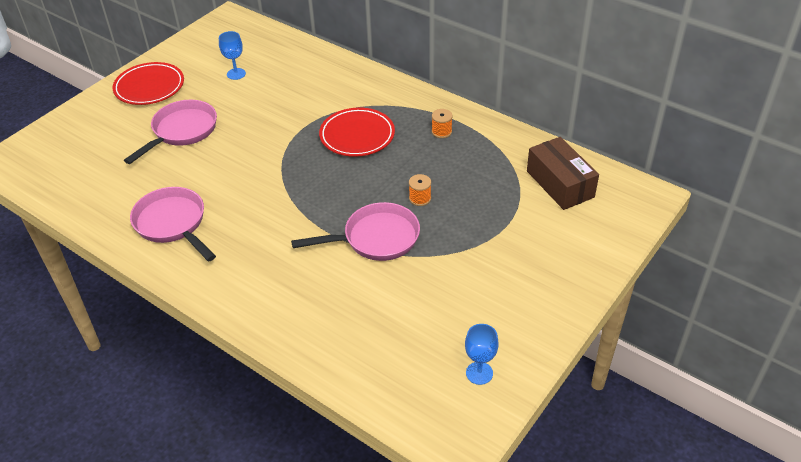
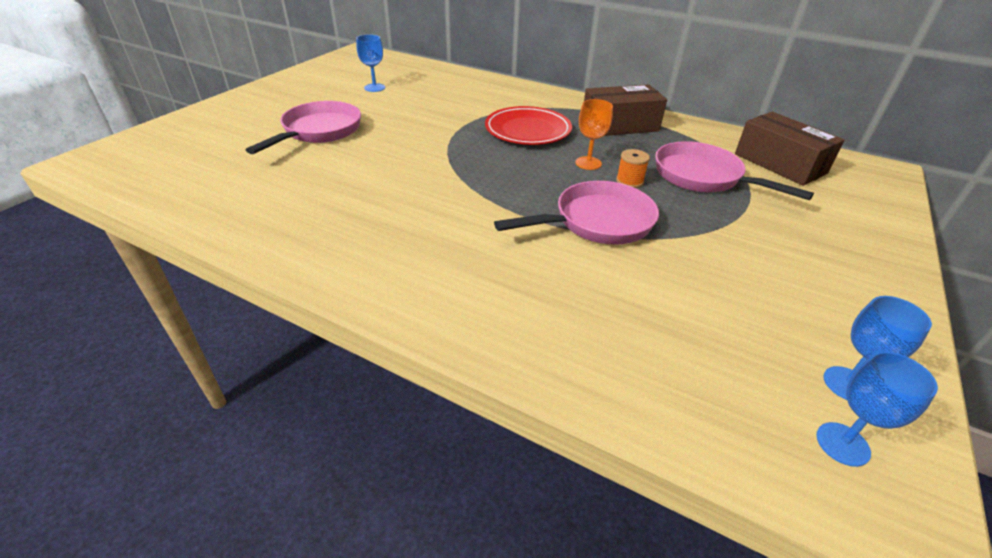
camera: 10 degrees left, 5 degrees down
red plate [112,62,184,105] -> none
pink pan [130,187,216,262] -> pink pan moved to [655,141,814,200]
orange spool [432,109,453,138] -> brown box [584,84,667,136]
none -> orange goblet [575,99,613,170]
none -> blue goblet [816,351,938,467]

